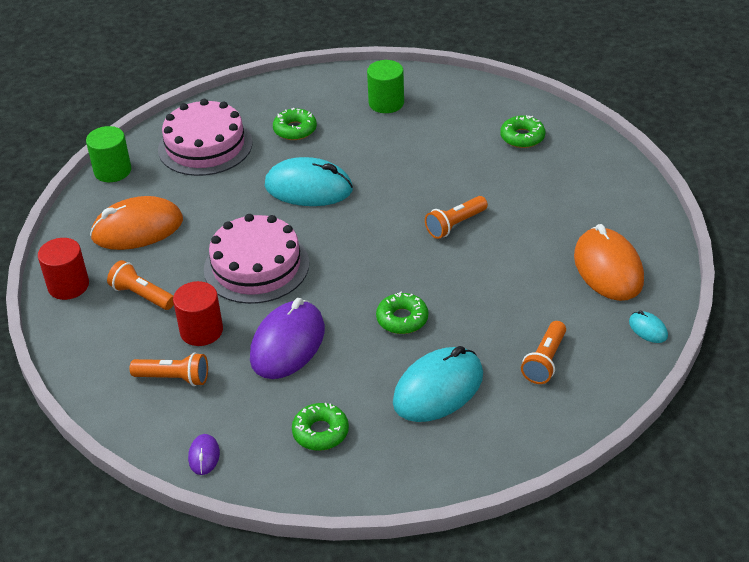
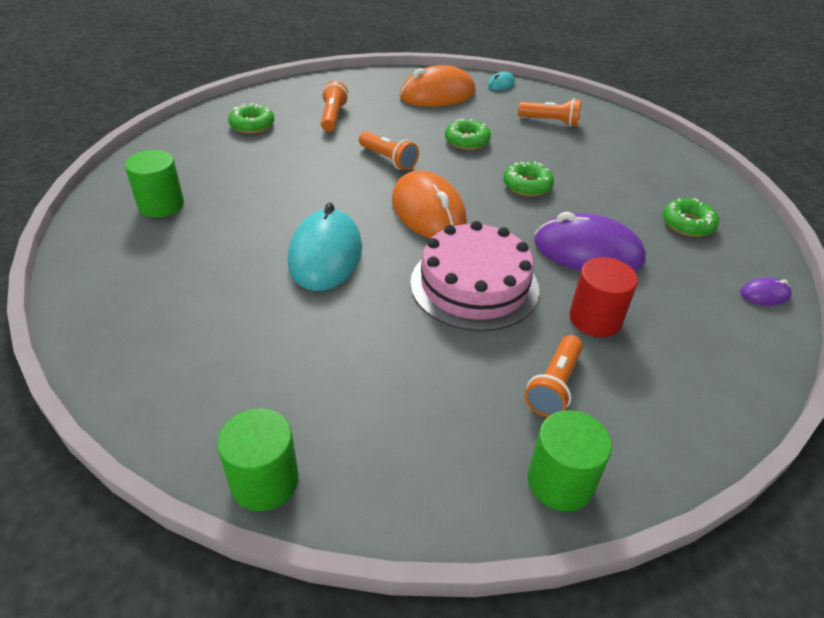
camera: 100 degrees left, 0 degrees up
red cylinder [38,238,89,300] -> green cylinder [528,410,612,511]
orange mouse [90,196,183,250] -> orange mouse moved to [392,170,467,239]
orange flashlight [130,352,208,386] -> orange flashlight moved to [321,81,348,131]
pink cake [158,99,253,176] -> none
green donut [273,108,317,140] -> green donut moved to [445,118,491,150]
turquoise mouse [393,346,483,422] -> none

